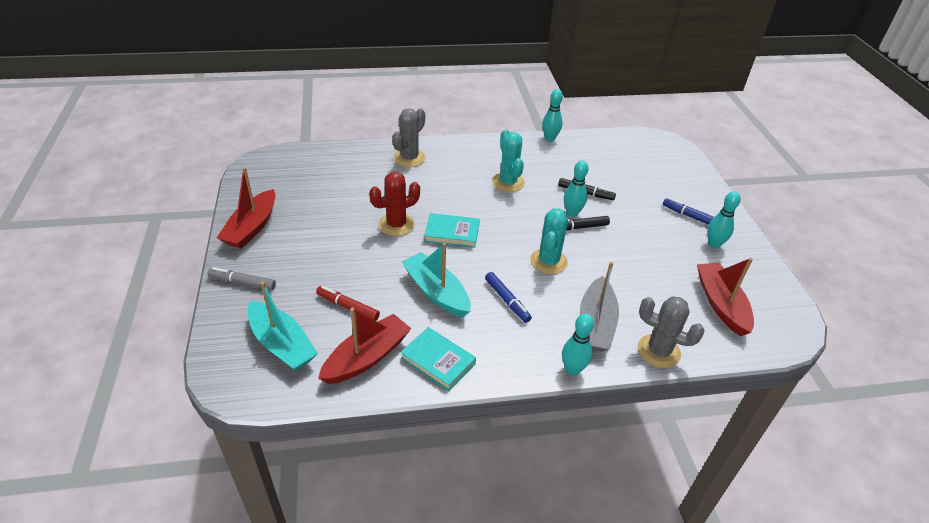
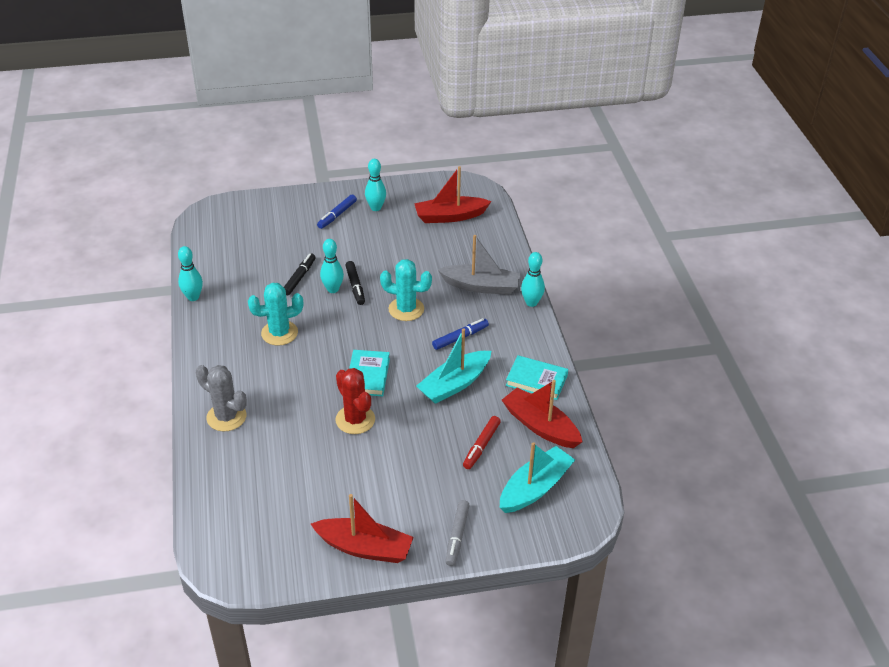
camera: 90 degrees left, 0 degrees up
turquoise book [400,327,476,391] -> turquoise book turned 75 degrees clockwise [506,355,568,400]
grey cactus [638,296,704,368] -> none

